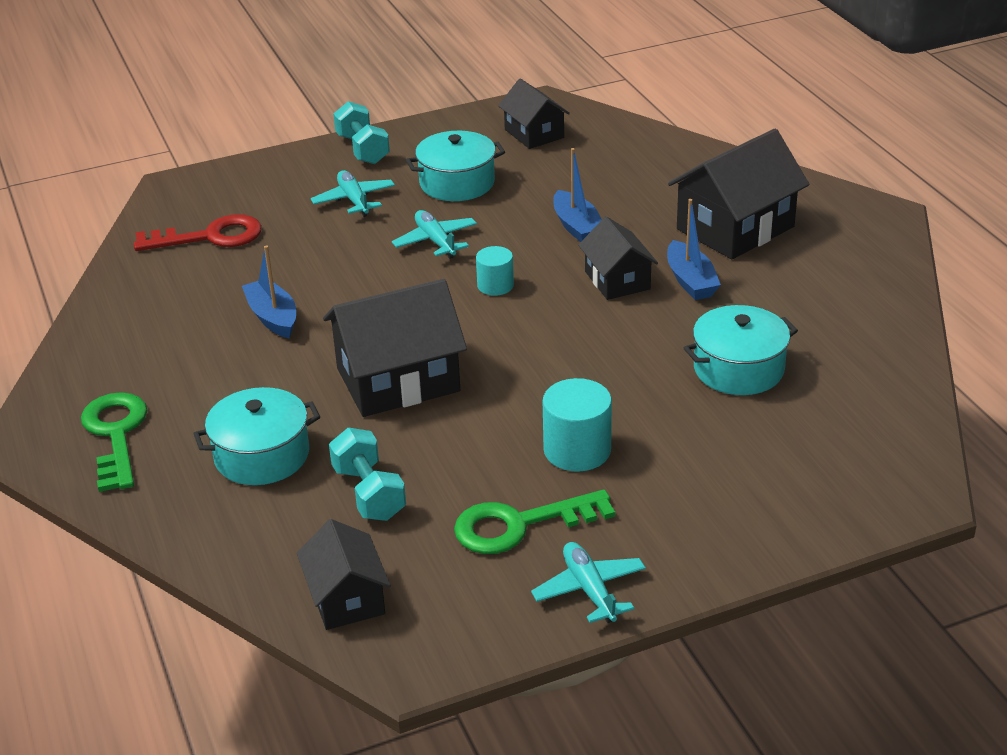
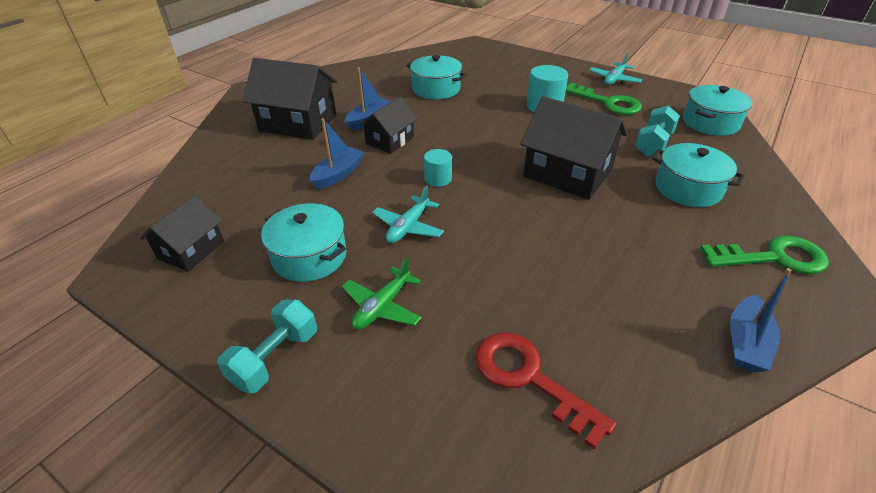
camera: 125 degrees left, 5 degrees up
green key [81,392,147,492] -> green key turned 135 degrees counterclockwise [700,236,829,274]
blue boat [242,245,296,338] -> blue boat moved to [730,268,791,372]
black house [297,519,391,630] -> turquoise pot [683,85,752,136]
turquoise plane [311,170,395,217] -> green plane [342,258,422,330]

